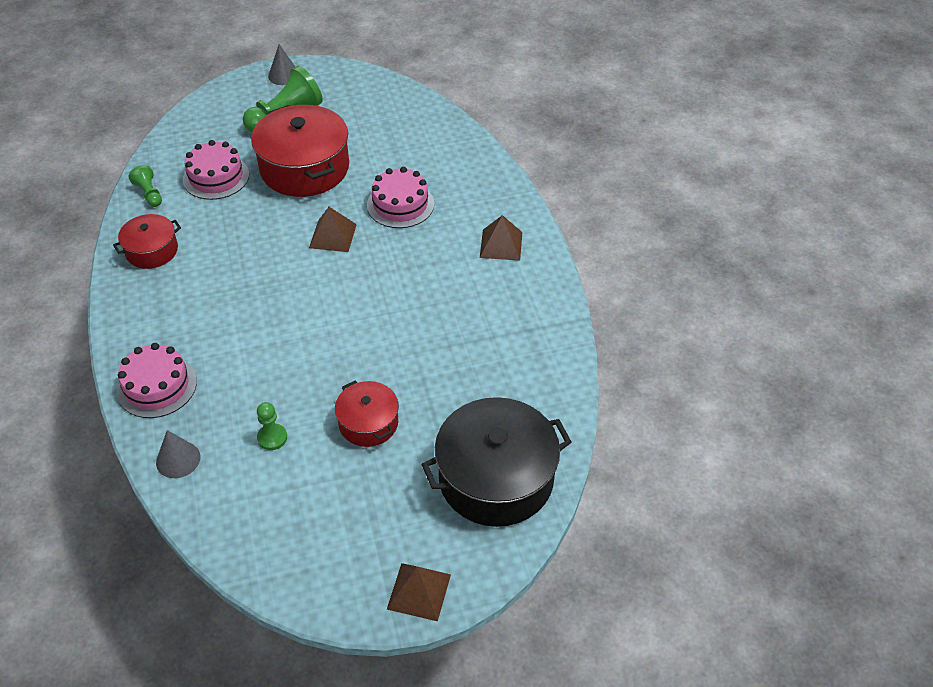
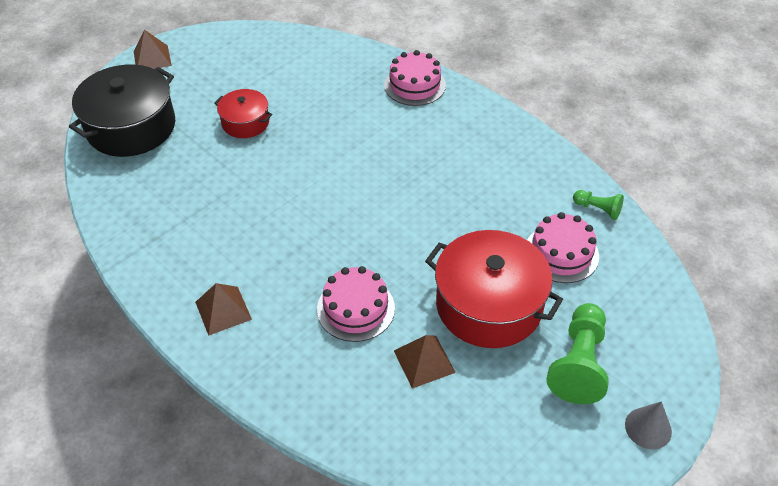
camera: 150 degrees right, 0 degrees up
red pot [113,214,181,269] -> none
grey cone [156,430,200,478] -> none
green pawn [257,402,287,450] -> none
brown pyramid [309,207,357,252] -> brown pyramid moved to [394,335,456,388]

